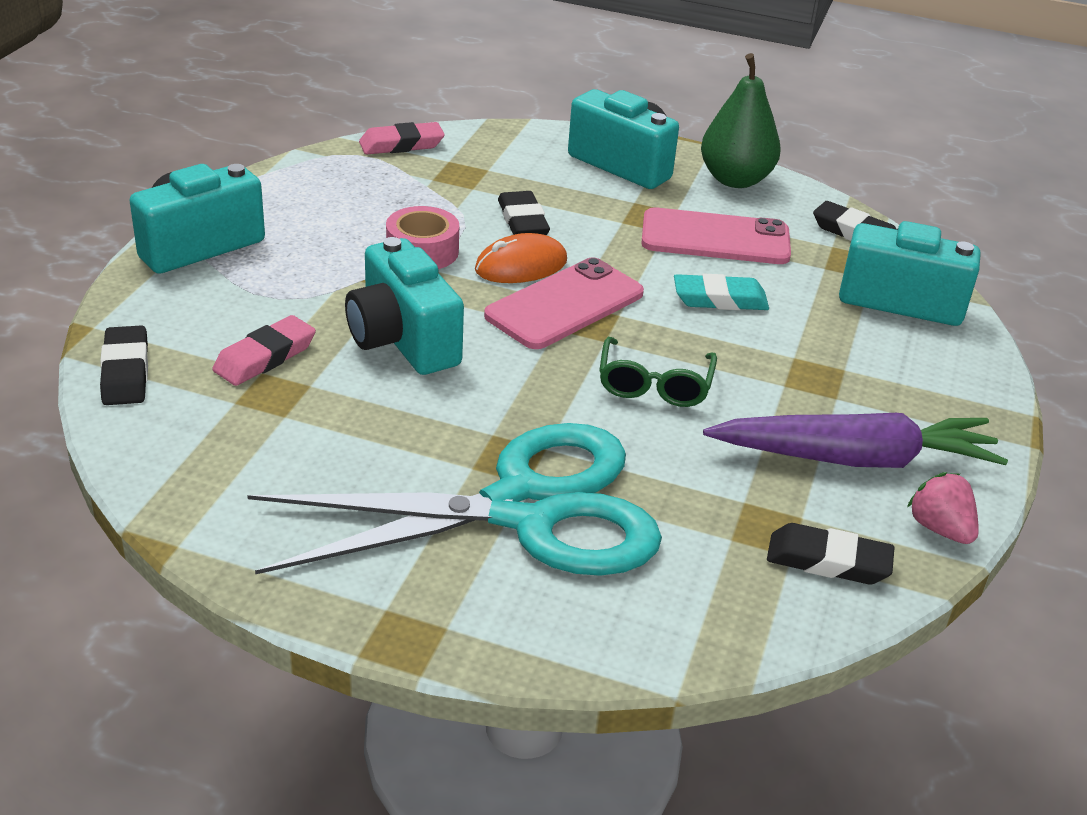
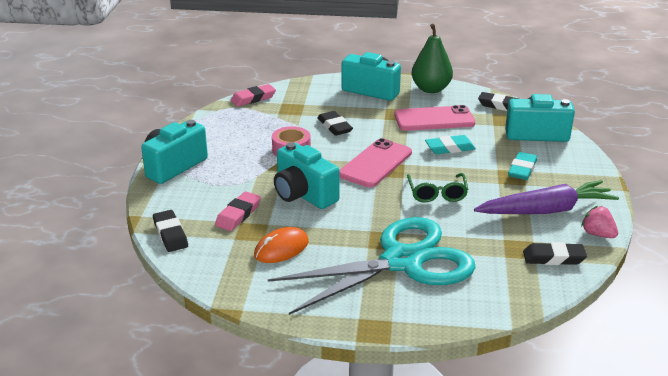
camera: 10 degrees left, 5 degrees down
orange mouse [475,233,567,283] -> orange mouse moved to [254,227,309,263]
none -> turquoise eraser [508,152,537,180]

